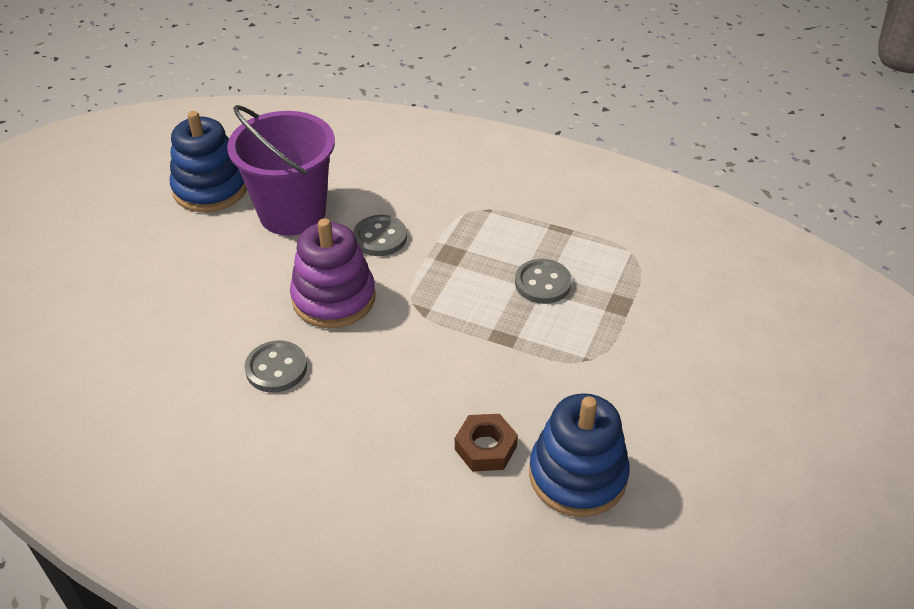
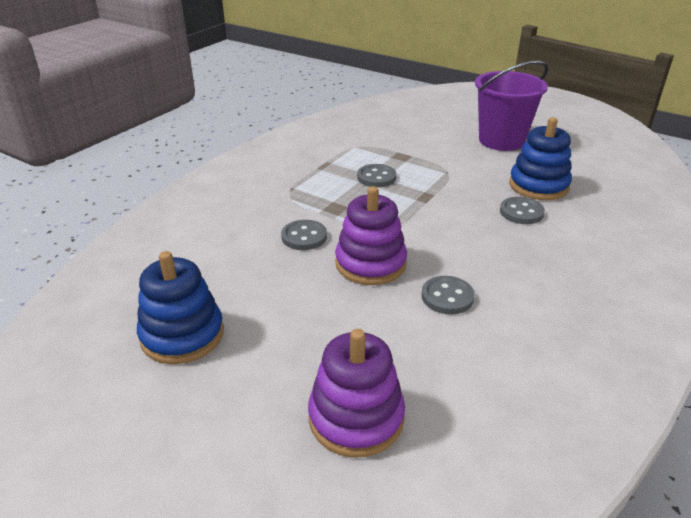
camera: 80 degrees left, 10 degrees down
purple bucket [227,105,335,236] -> purple bucket moved to [475,61,548,151]
brown nut [455,414,518,471] -> grey button [500,197,545,224]
none -> purple stacking toy [308,329,405,457]

